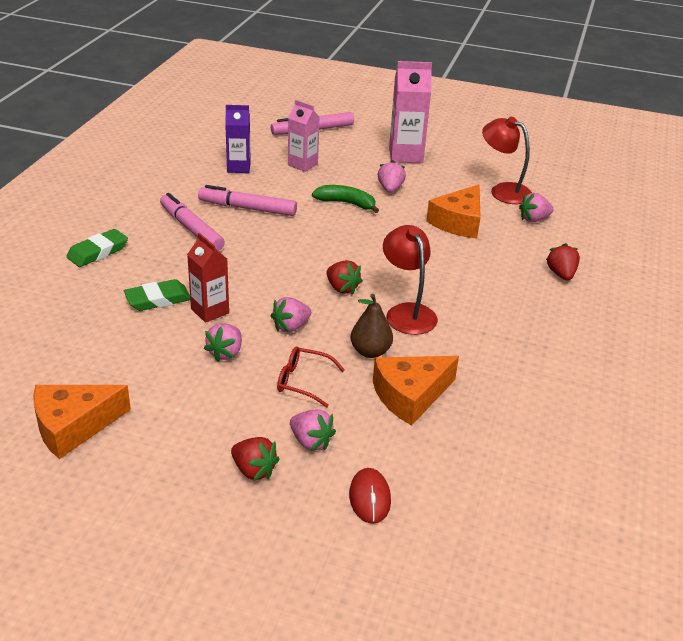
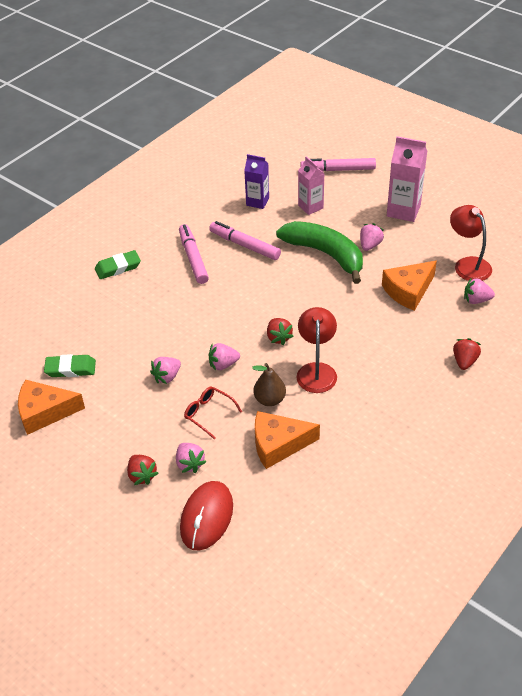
camera: 25 degrees right, 10 degrees up
green eraser [124,279,190,311] -> green eraser moved to [44,354,96,377]
red carton [187,233,229,323] -> none
green banana [312,185,379,213] -> green banana [276,221,363,284], size x1.83
red mouse [349,468,391,524] -> red mouse [180,481,233,551], size x1.66

